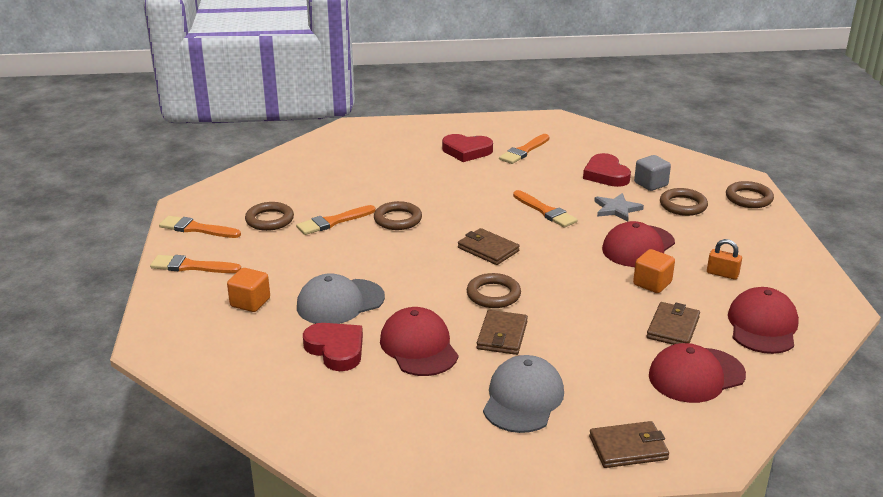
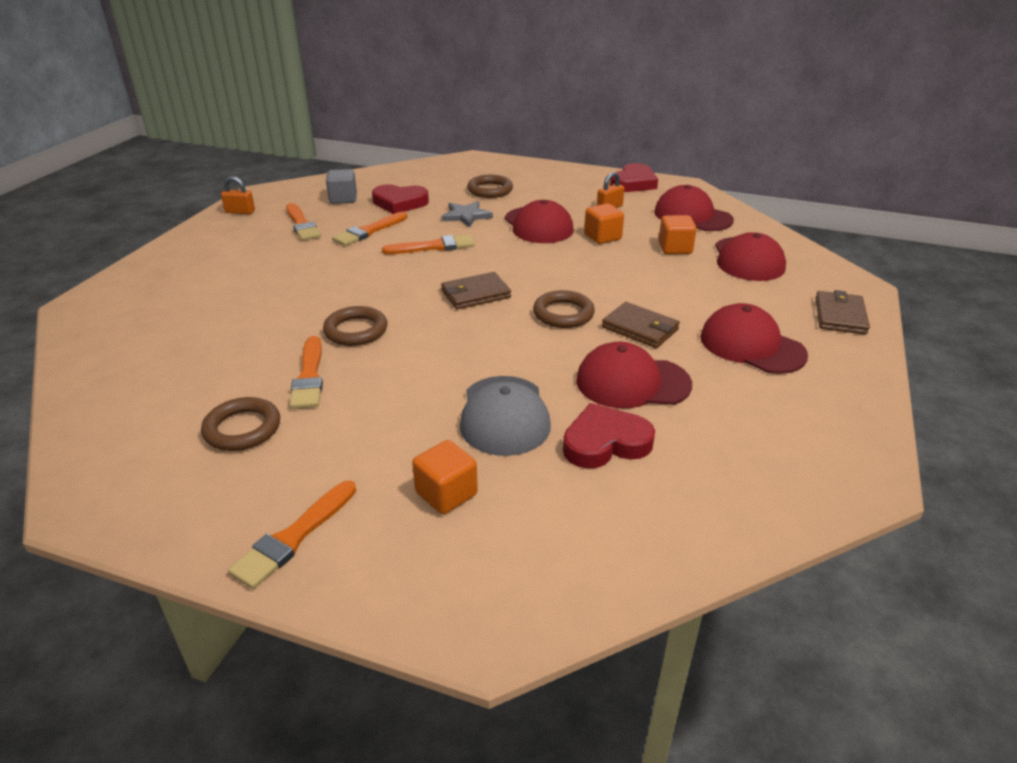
camera: 65 degrees left, 5 degrees up
orange brush [159,216,241,238] -> orange brush moved to [332,212,408,246]
red heart [442,134,493,162] -> red heart moved to [610,163,658,192]
grey cap [483,355,564,433] -> red cap [700,303,808,374]
grey cube [634,155,671,191] -> grey cube moved to [326,169,357,204]
brown wallet [647,302,700,345] -> orange cube [659,215,697,254]
brown ring [726,181,774,208] -> none
none -> orange padlock [221,176,255,214]

